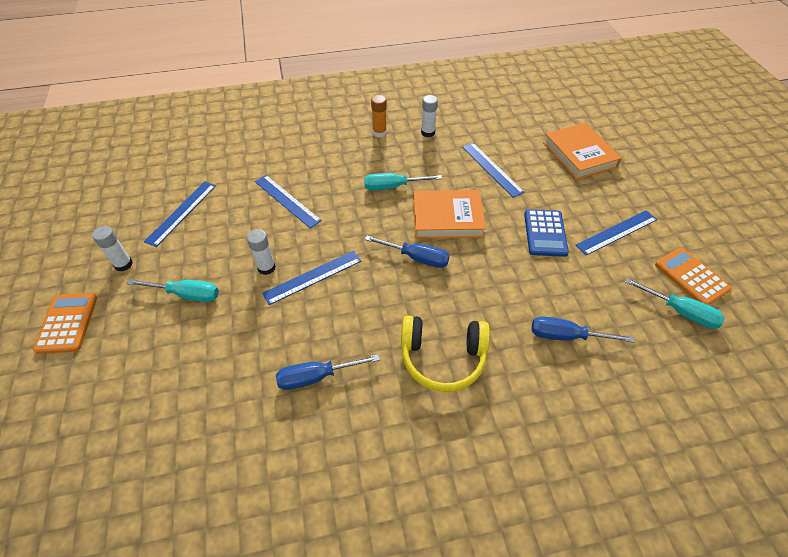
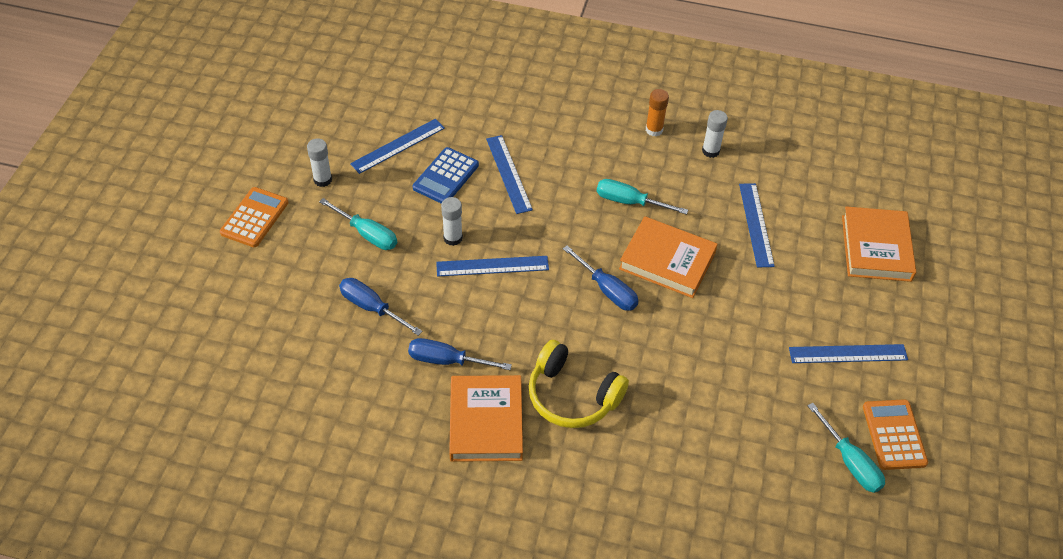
camera: 25 degrees right, 0 degrees up
blue calculator [524,209,569,257] -> blue calculator moved to [413,147,479,204]
blue screwdriver [532,317,634,343] -> blue screwdriver moved to [339,278,423,336]
none -> orange book [449,375,523,462]

